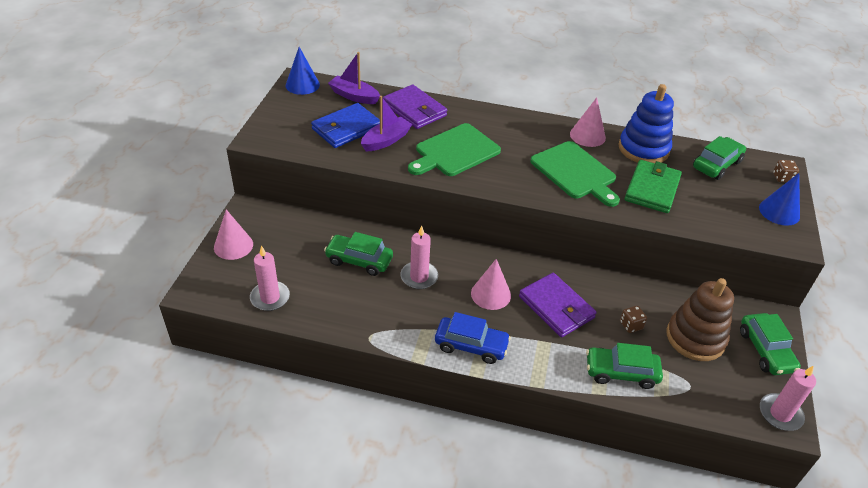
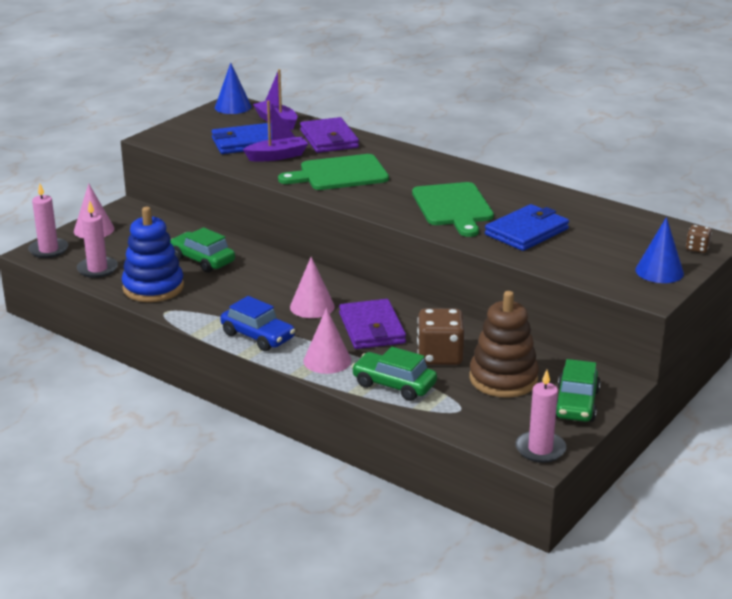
camera: 25 degrees right, 15 degrees down
pink candle [401,226,438,289] -> pink candle moved to [28,183,68,258]
pink cone [570,97,606,147] -> pink cone moved to [304,308,351,374]
blue stacking toy [618,84,674,163] -> blue stacking toy moved to [122,207,184,302]
brown dice [620,306,647,333] -> brown dice [417,308,465,365], size x2.04
green wallet [625,160,682,213] -> blue wallet [485,204,569,251]
green car [693,136,746,180] -> none

